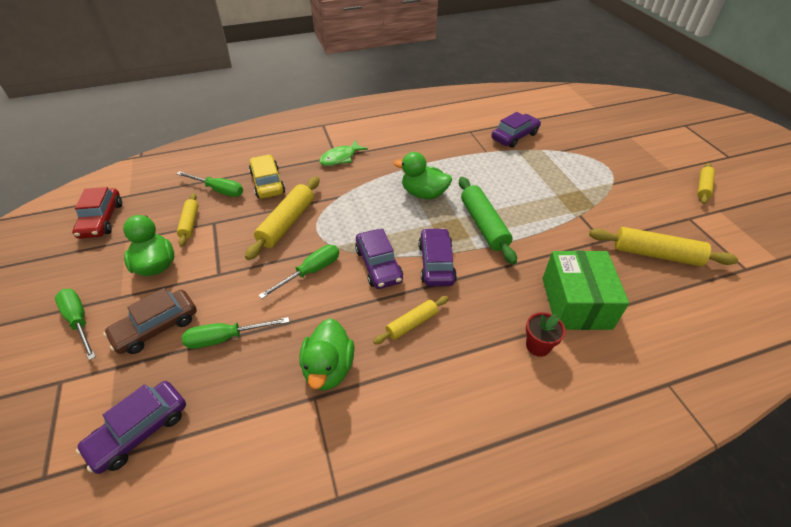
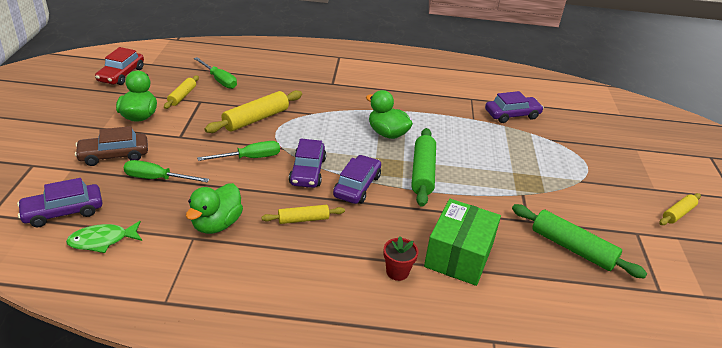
camera: 20 degrees right, 10 degrees down
green screwdriver [55,289,96,360] -> none
yellow car [249,154,285,199] -> none
green fish [319,141,368,166] -> green fish moved to [66,221,142,253]
yellow rolling pin [589,227,738,266] -> green rolling pin [512,204,647,279]

